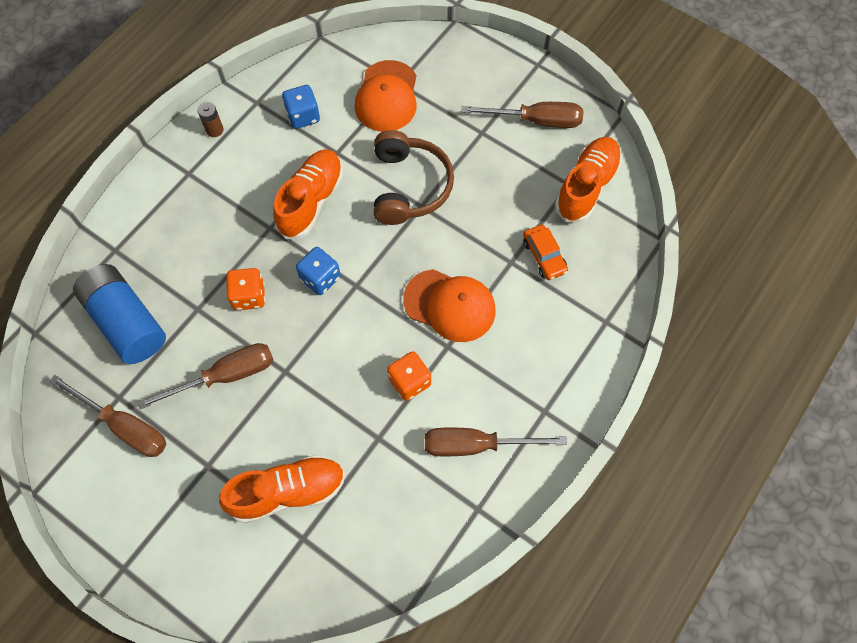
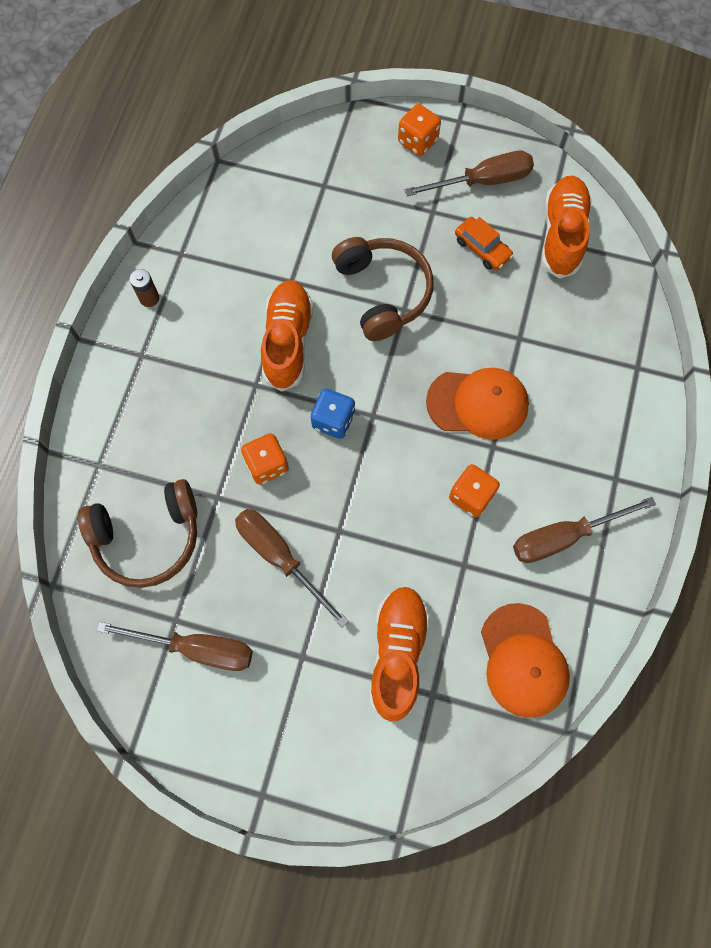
camera: 20 degrees left, 5 degrees up
blue battery [73,264,166,364] -> brown headphones [78,479,197,588]
brown screwdriver [137,343,273,409] -> brown screwdriver turned 90 degrees counterclockwise [235,509,349,628]
orange shoe [219,454,345,524] -> orange shoe turned 45 degrees counterclockwise [369,586,430,722]
blue dice [282,85,320,129] -> none
orange cap [355,60,416,132] -> orange cap moved to [481,603,570,718]
orange car [523,225,568,280] -> orange car moved to [455,217,513,270]
none -> orange dice [398,104,441,156]

